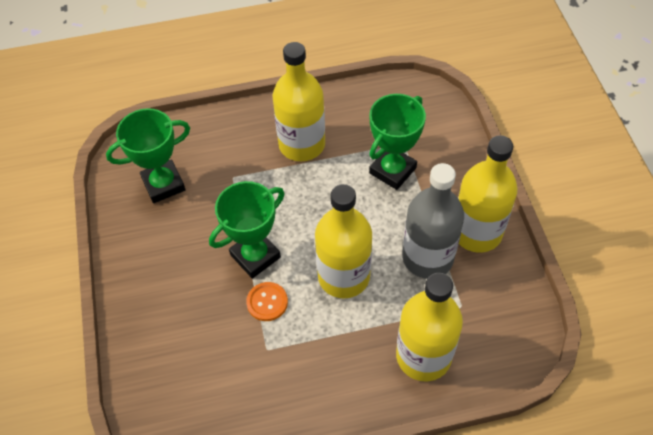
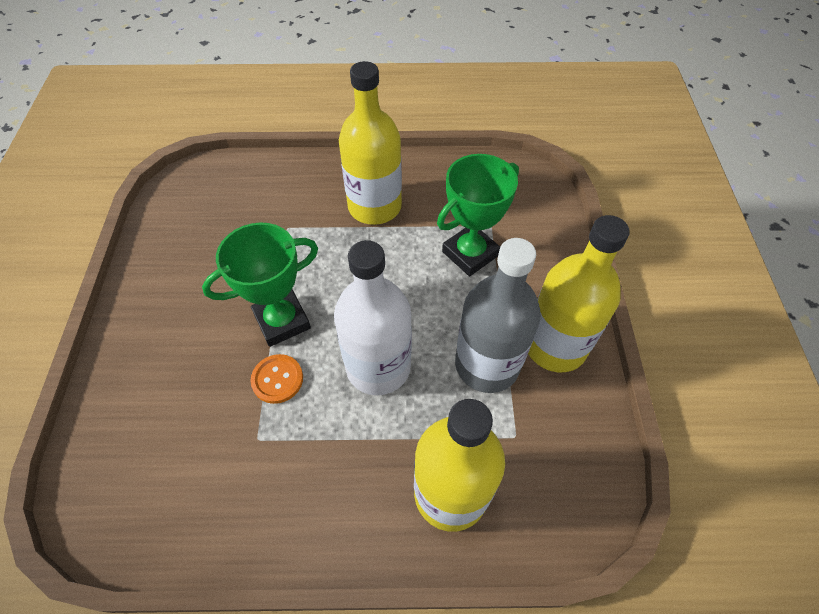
camera: 10 degrees right, 0 degrees up
green trophy [106,108,190,203] -> none
yellow bottle [315,184,372,298] -> white bottle [334,240,412,395]

